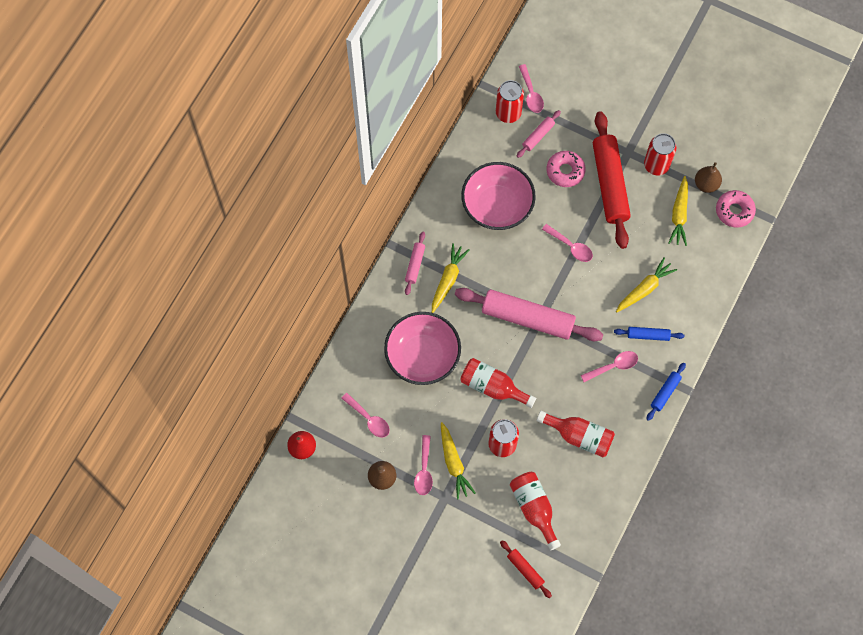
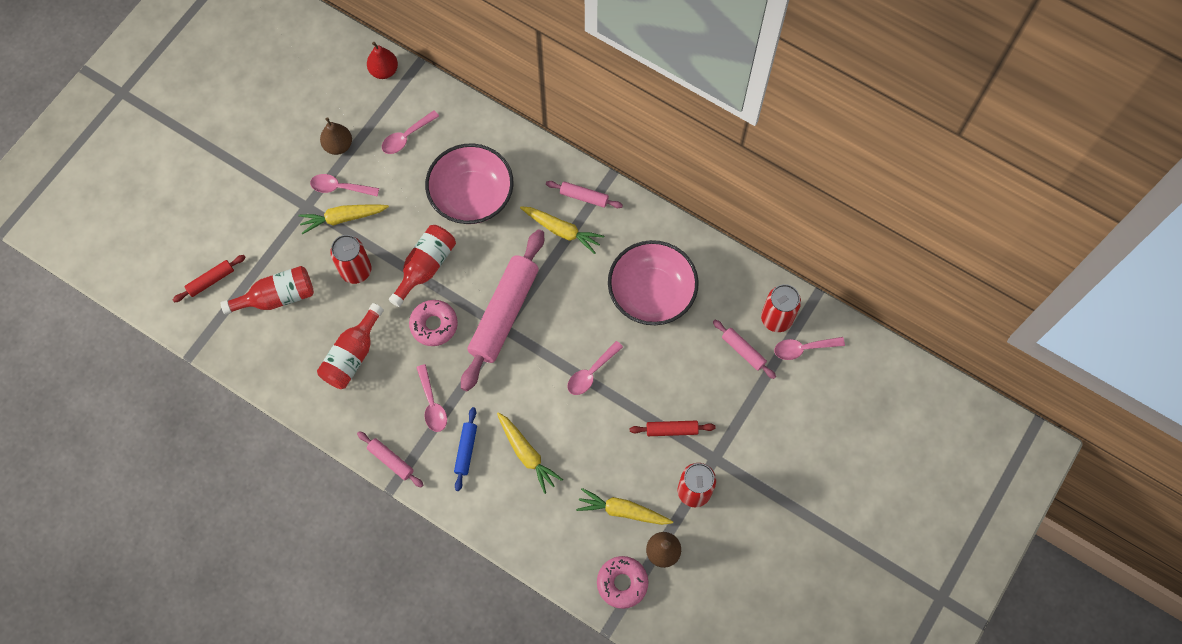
camera: 95 degrees right, 0 degrees up
pink donut [547,151,586,187] -> pink donut moved to [409,300,458,346]
red rolling pin [593,111,631,249] -> red rolling pin [630,421,715,436], size x0.46
blue rolling pin [647,363,686,421] -> pink rolling pin [357,431,423,488]

